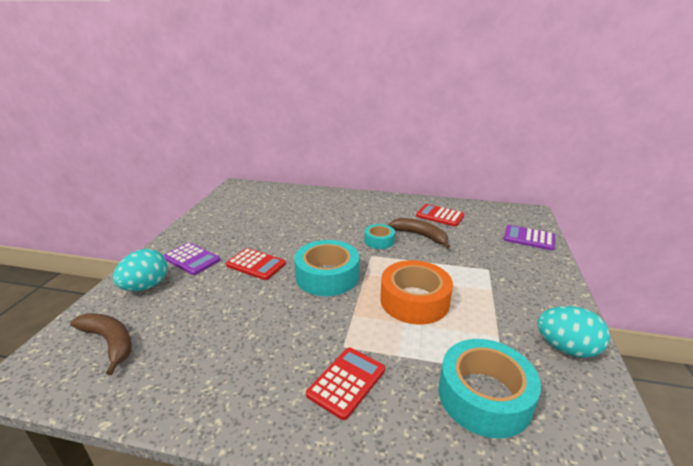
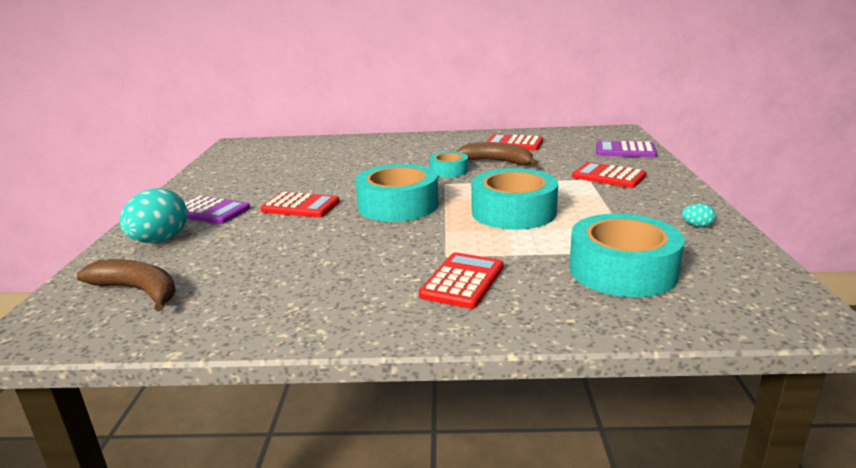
camera: 10 degrees left, 5 degrees down
orange tape [380,260,453,325] -> turquoise tape [471,168,558,230]
turquoise egg [537,306,610,358] -> turquoise egg [682,203,716,227], size x0.43
none -> red calculator [572,162,646,188]

